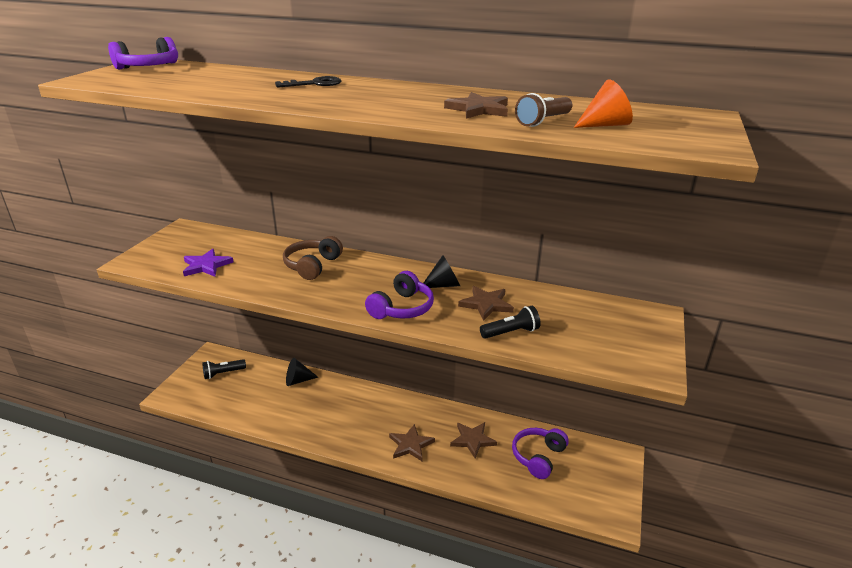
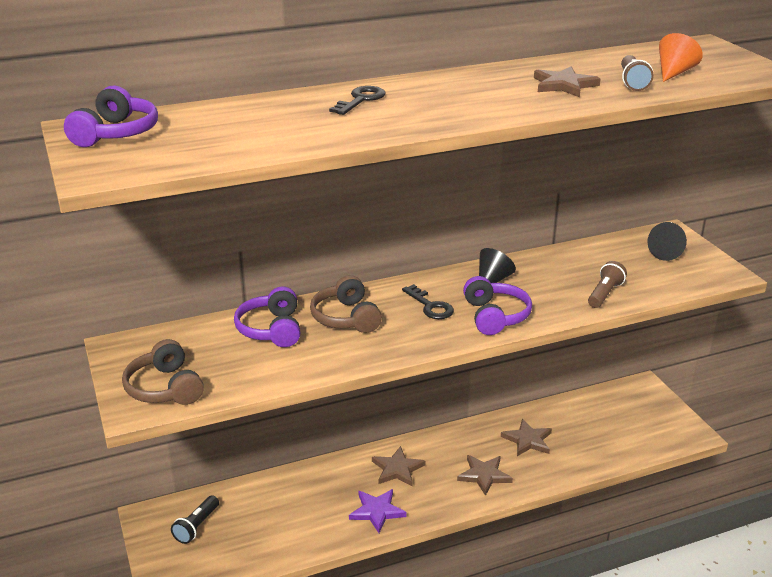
camera: 40 degrees left, 0 degrees up
purple star [183,249,233,277] -> purple star moved to [349,489,407,533]
black cone [286,358,318,386] -> black cone moved to [647,222,687,261]
brown star [458,286,514,321] -> brown star moved to [372,446,426,487]
black flashlight [480,306,541,339] -> brown flashlight [588,261,627,308]
purple headphones [512,428,569,479] -> purple headphones moved to [234,286,300,347]
none -> brown headphones [122,339,204,405]
none -> black key [402,284,454,319]

